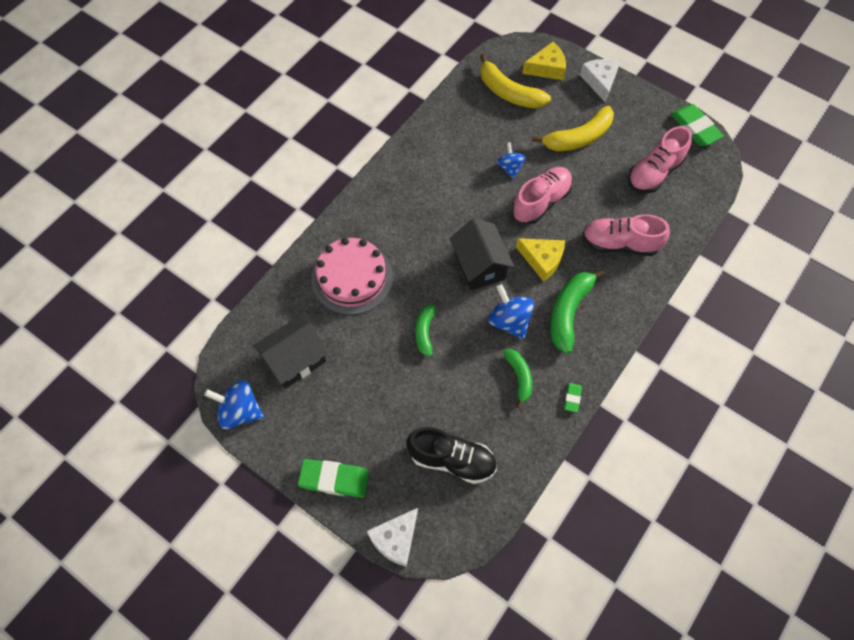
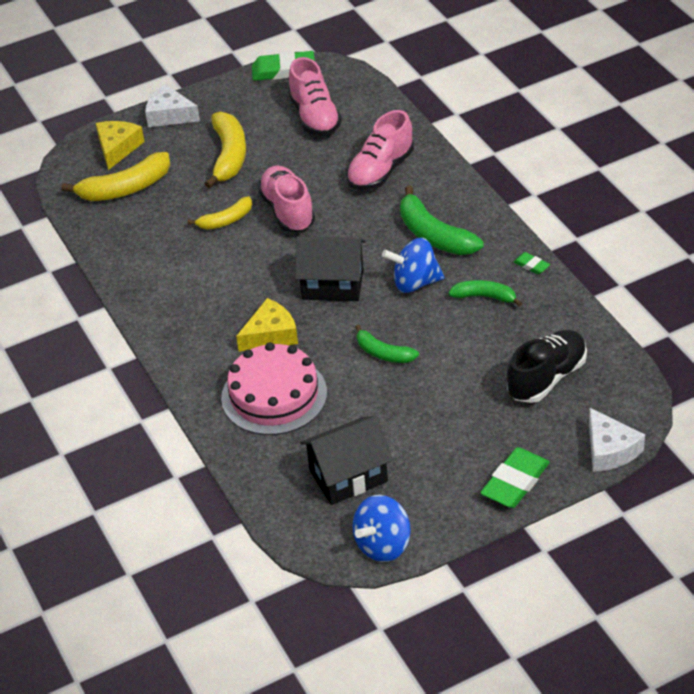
camera: 60 degrees left, 20 degrees down
black house [253,315,328,389] -> black house turned 75 degrees clockwise [300,416,393,505]
blue spinning top [497,142,526,179] -> yellow banana [188,196,252,230]
yellow cheese [516,238,565,282] -> yellow cheese moved to [236,298,298,352]

